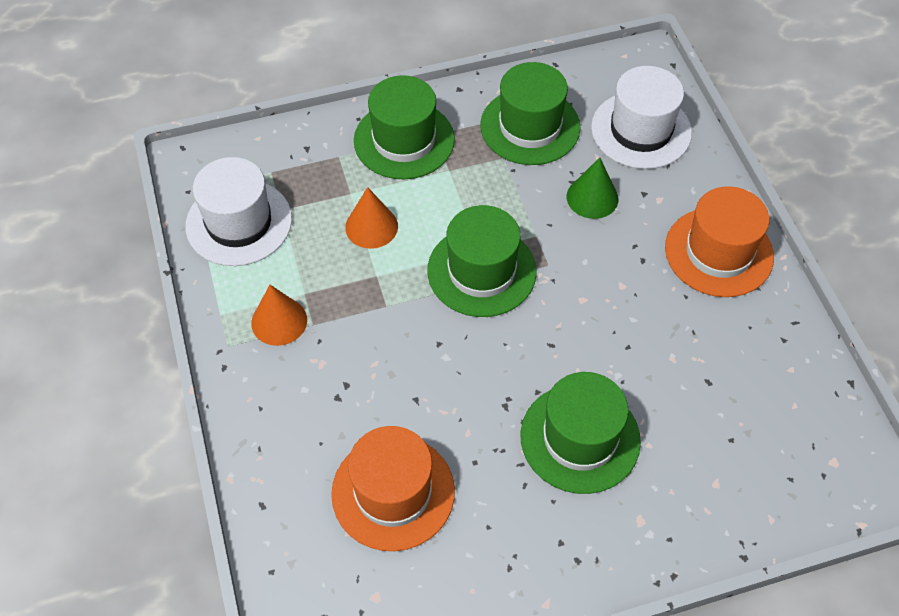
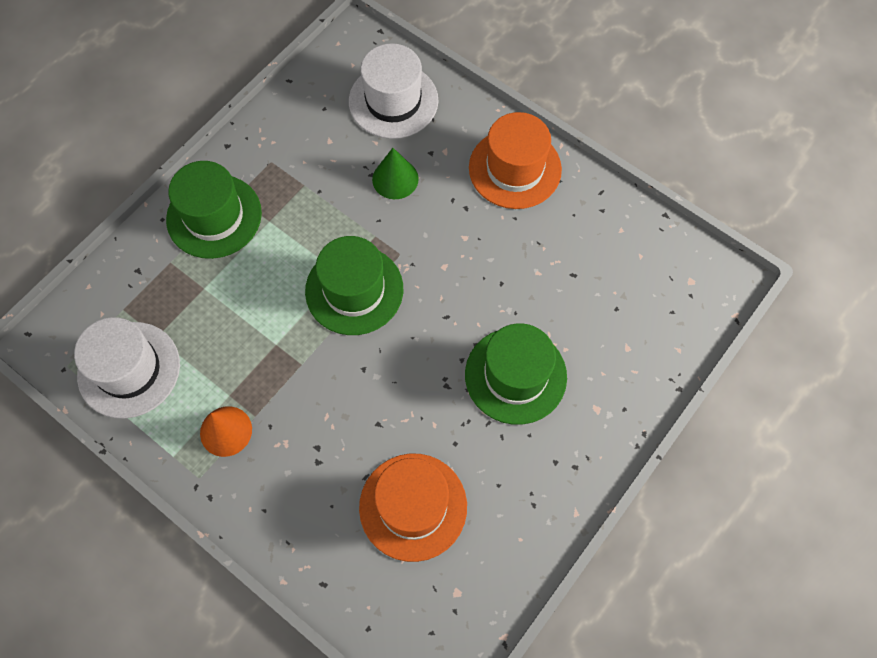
camera: 35 degrees left, 10 degrees up
orange cone [345,187,398,249] -> none
green hat [480,62,581,165] -> none

